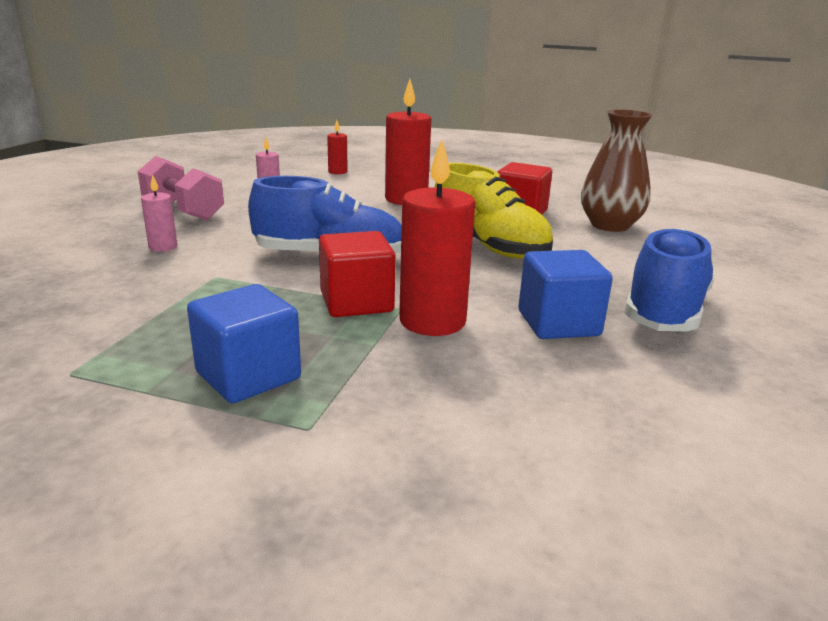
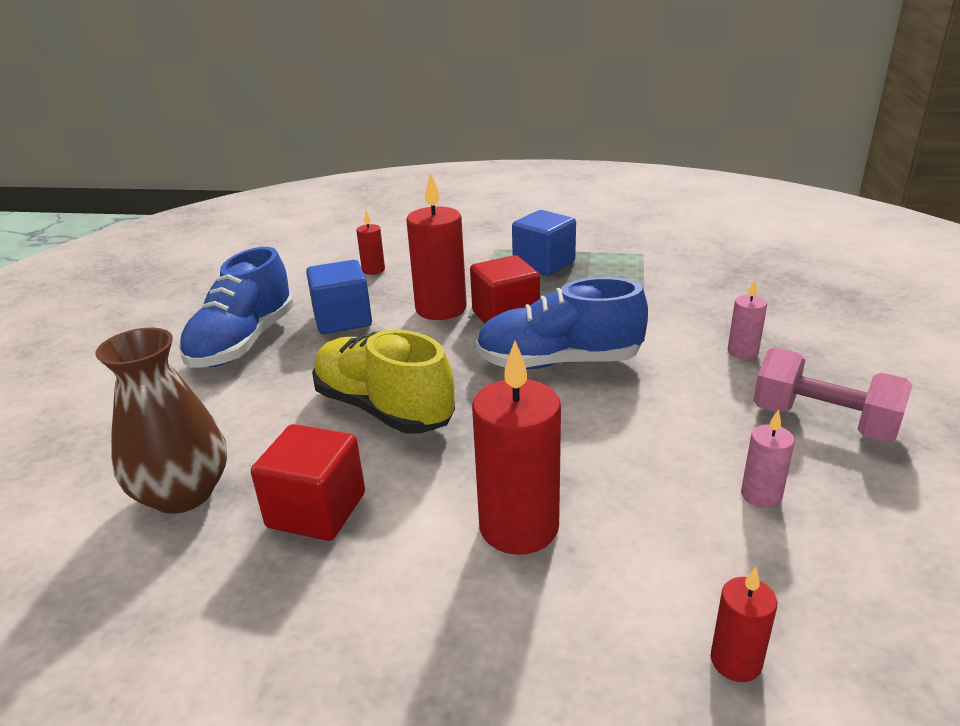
camera: 175 degrees right, 5 degrees up
none -> red candle [356,211,385,275]

